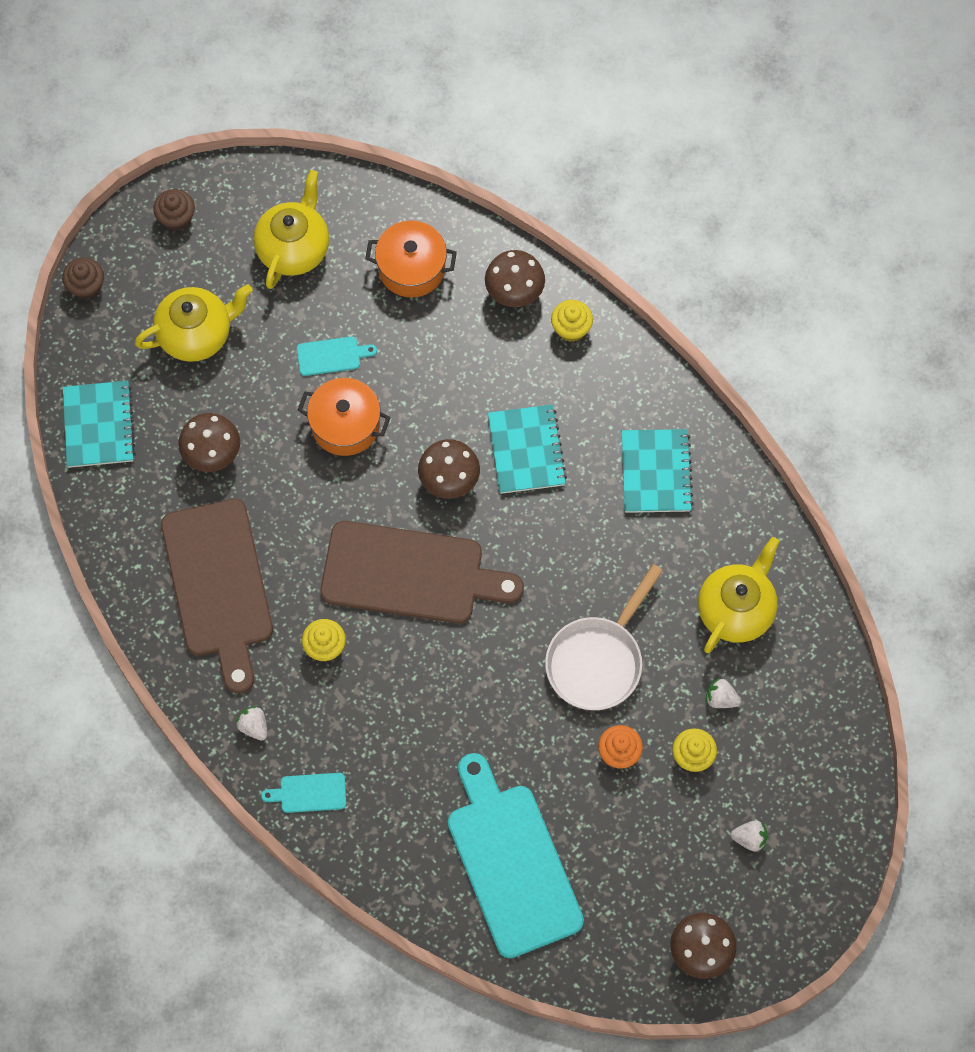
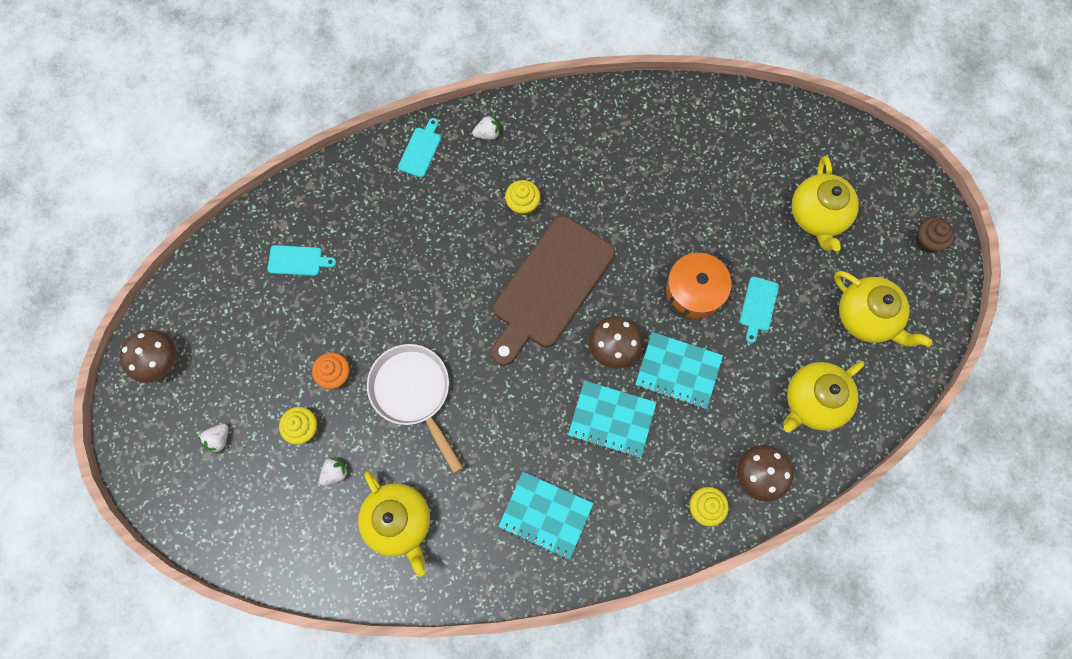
camera: 115 degrees right, 5 degrees up
brown cupcake [62,258,104,300] -> none
turquoise notebook [63,381,136,468] -> turquoise notebook moved to [635,332,723,409]
brown cutting board [161,499,273,694] -> none
brown mushroom [178,413,240,472] -> none
orange pot [365,221,457,297] -> yellow teapot [783,361,865,432]
turquoise cutting board [448,753,584,958] -> turquoise cutting board [268,245,336,276], size x0.41

